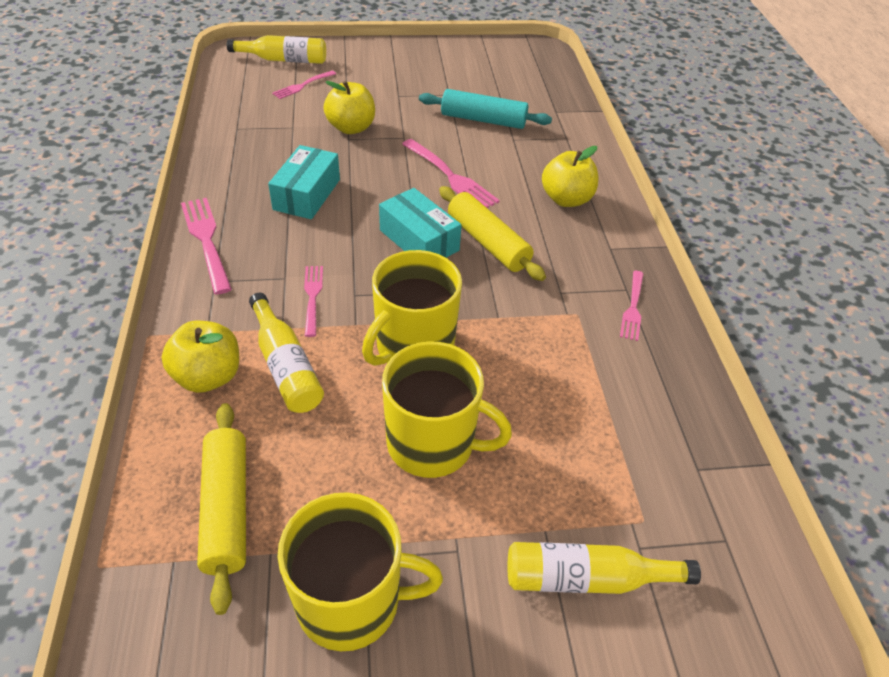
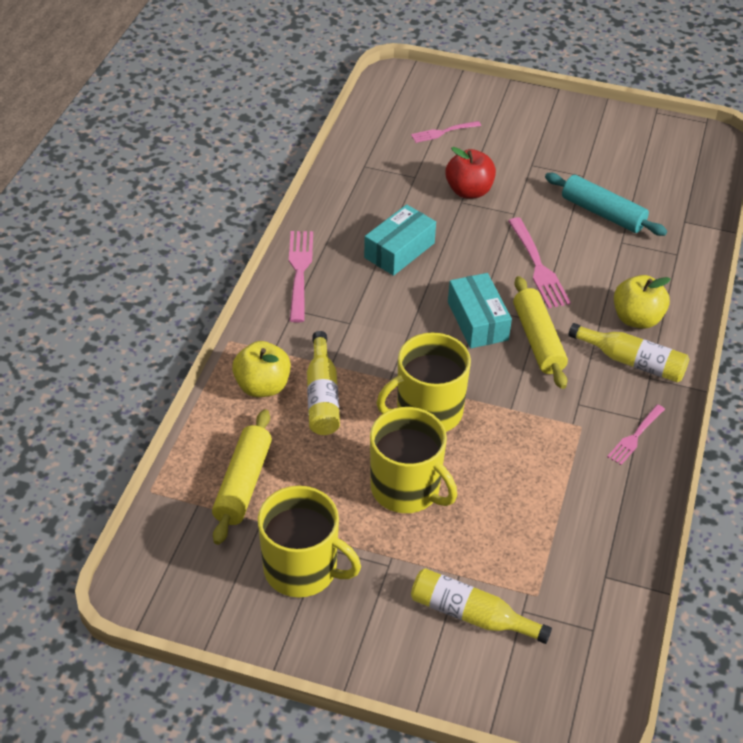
camera: 25 degrees right, 0 degrees up
yellow bottle [227,35,326,64] -> yellow bottle moved to [568,323,689,382]
pink fork [304,266,323,337] -> none
yellow apple [324,81,375,134] -> red apple [445,147,496,198]

